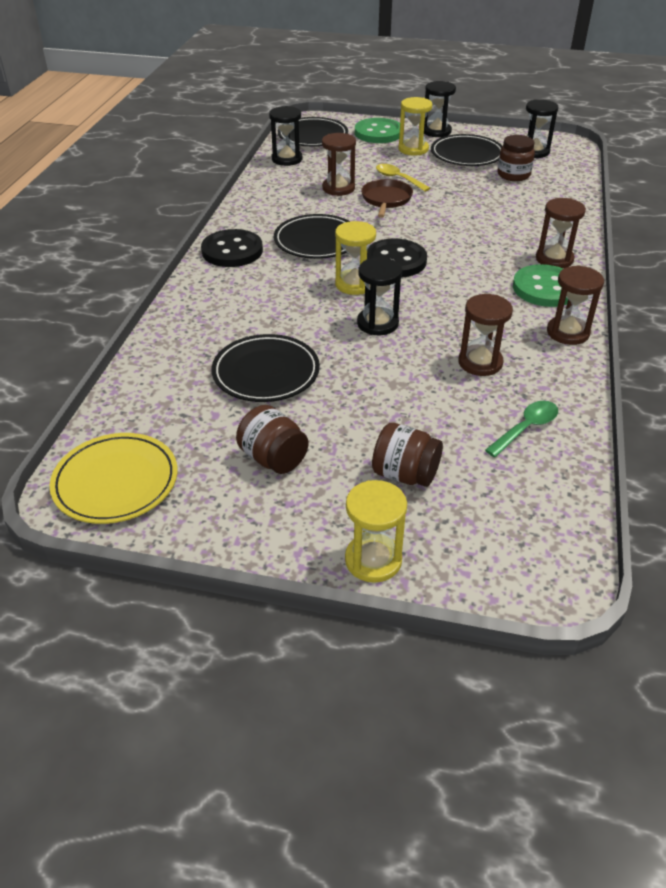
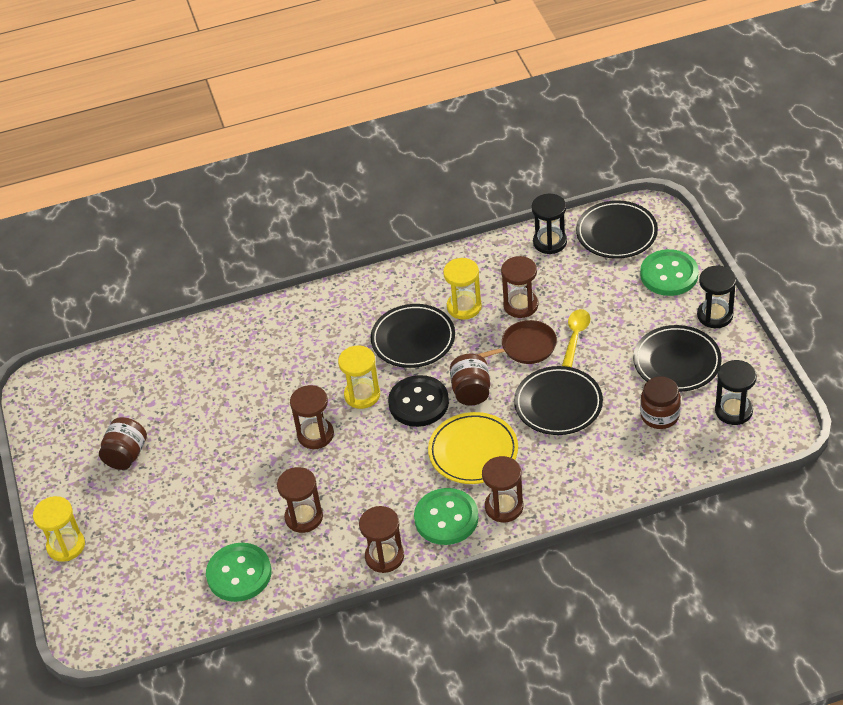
camera: 65 degrees right, 5 degrees up
yellow plate [50,433,178,524] -> yellow plate moved to [428,412,518,484]
black button [201,229,263,267] -> none
black plate [212,334,320,402] -> black plate moved to [514,366,603,435]
black hourglass [357,257,402,335] -> brown hourglass [290,385,334,449]
brown jar [372,423,443,487] -> brown jar moved to [450,354,490,406]
yellow hourglass [398,97,432,156] -> yellow hourglass moved to [443,258,482,320]
green spoon [485,401,558,457] -> green button [206,543,272,602]

